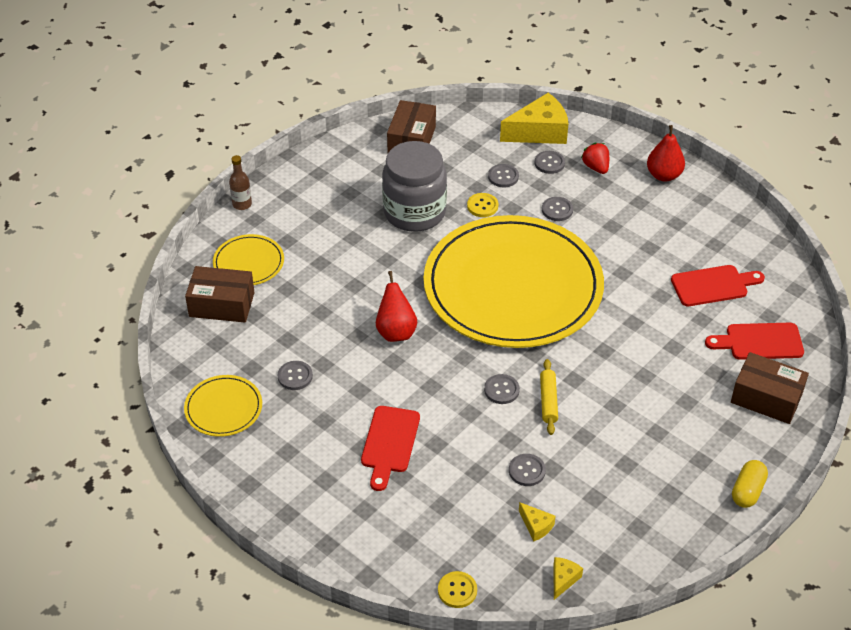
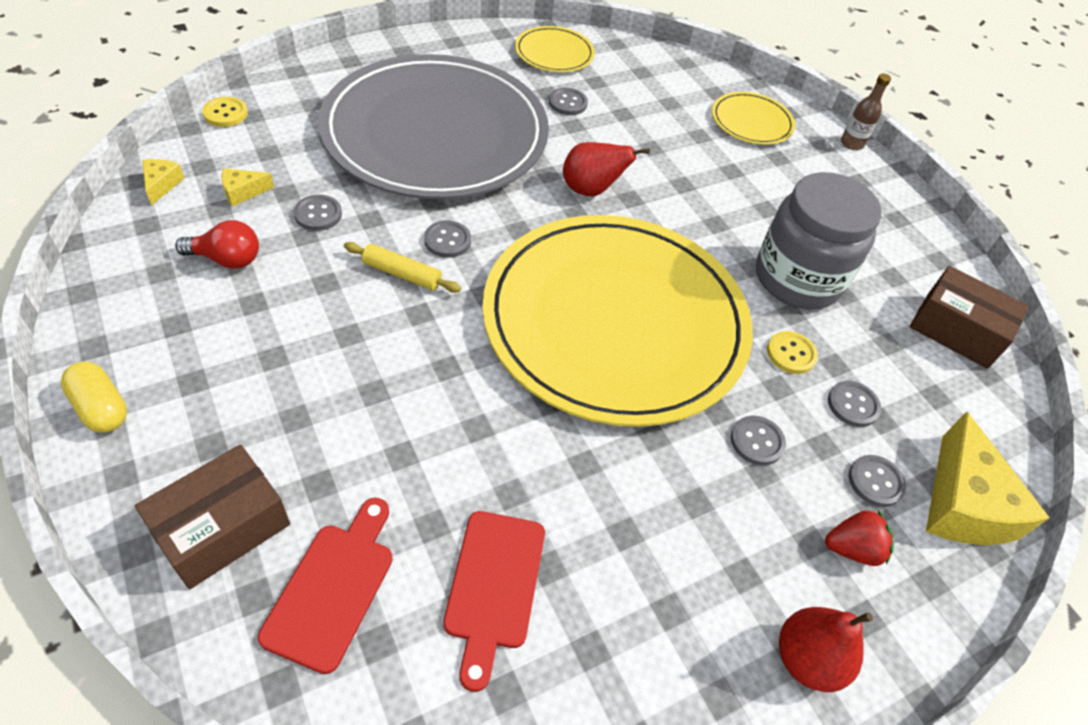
camera: 105 degrees right, 5 degrees up
brown box [185,266,255,323] -> none
red cutting board [361,406,420,491] -> grey plate [318,54,549,199]
yellow cheese [553,557,583,600] -> yellow cheese turned 135 degrees counterclockwise [142,159,185,206]
none -> red light bulb [175,220,259,269]

